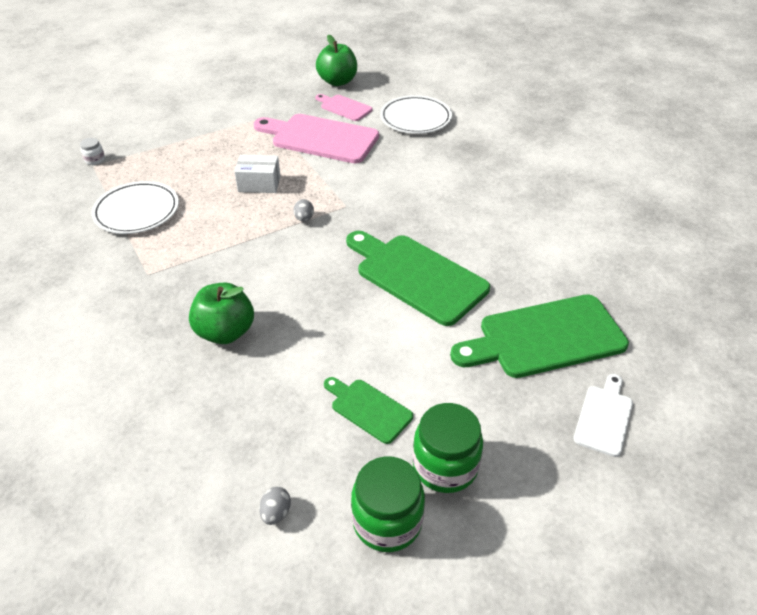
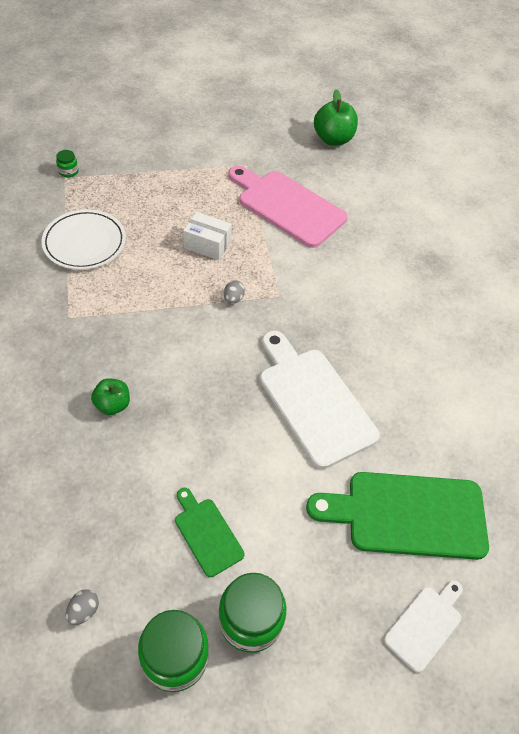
camera: 15 degrees right, 10 degrees up
white jar [80,138,105,165] -> green jar [56,150,79,177]
green apple [189,282,254,344] -> green apple [91,378,130,415], size x0.62
pink cutting board [315,94,373,121] -> none
green cutting board [346,231,490,326] -> white cutting board [260,330,379,469]
white plate [380,95,452,134] -> none

